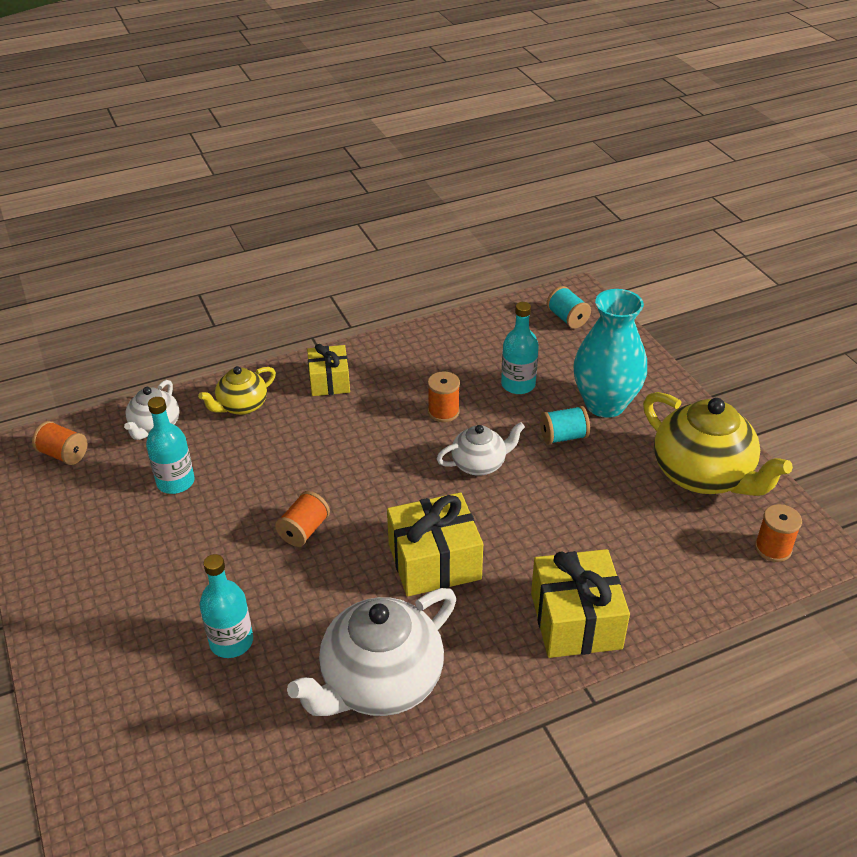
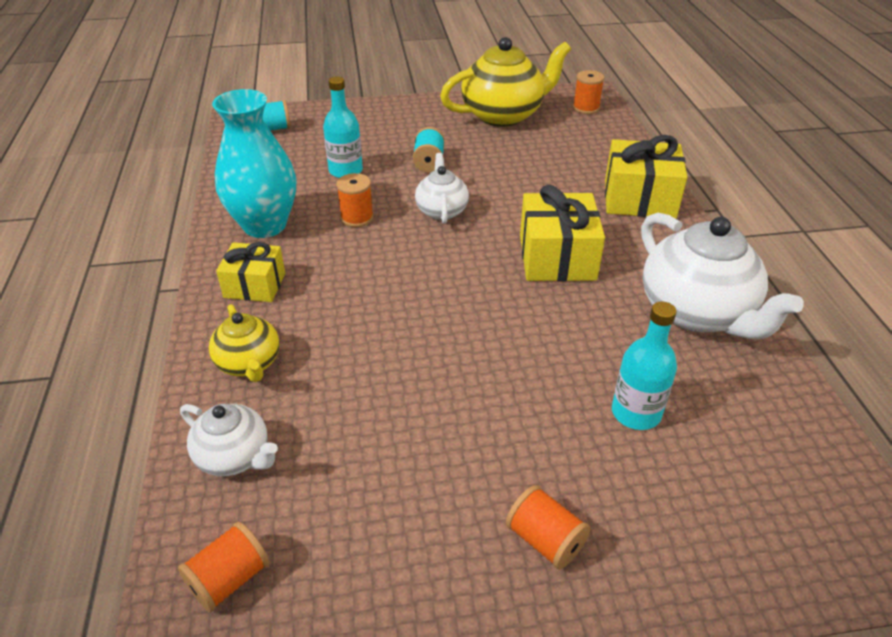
camera: 75 degrees left, 0 degrees up
turquoise bottle [146,397,195,494] -> none
orange spool [275,491,330,547] -> orange spool moved to [506,485,590,570]
turquoise vase [574,289,647,418] -> turquoise vase moved to [212,89,296,238]

